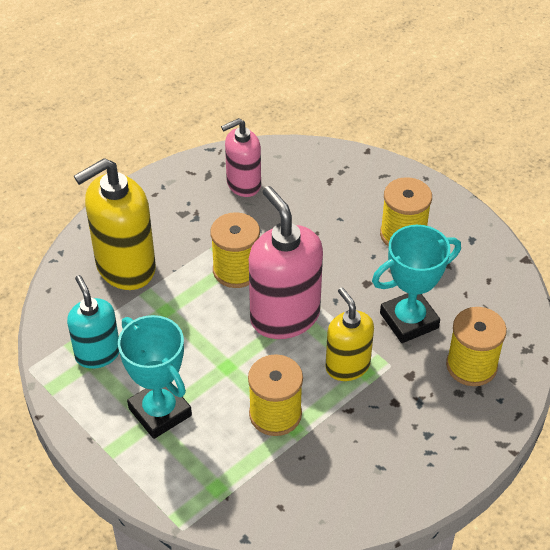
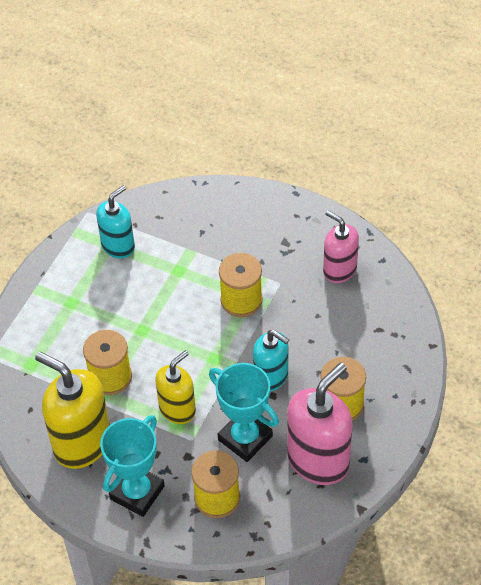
camera: 70 degrees right, 5 degrees up
yellow soap dispenser [74,158,156,290] -> yellow soap dispenser moved to [35,352,110,469]
turquoise trophy [118,315,192,439] -> turquoise trophy moved to [100,415,165,517]
pink soap dispenser [249,186,323,339] -> pink soap dispenser moved to [287,363,352,485]
none -> turquoise soap dispenser [253,330,289,392]

